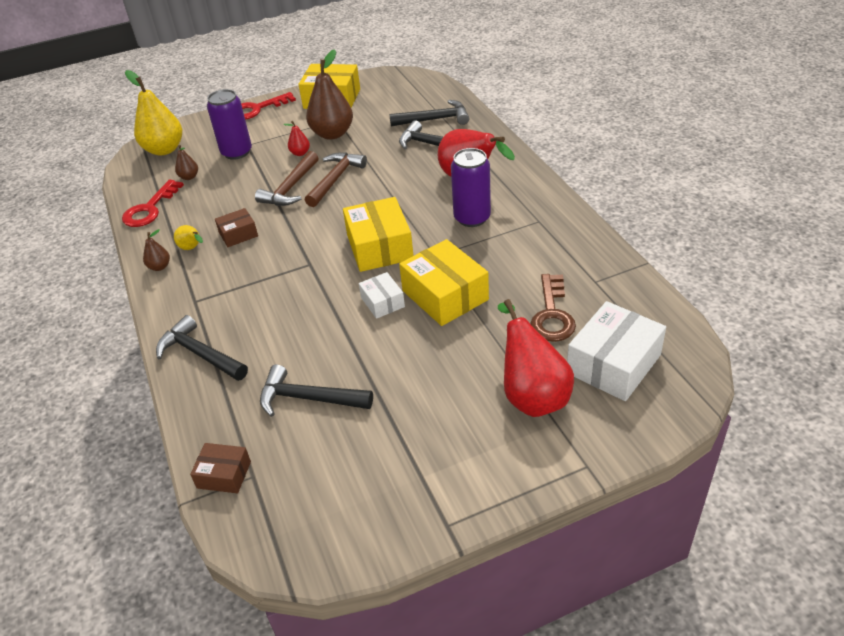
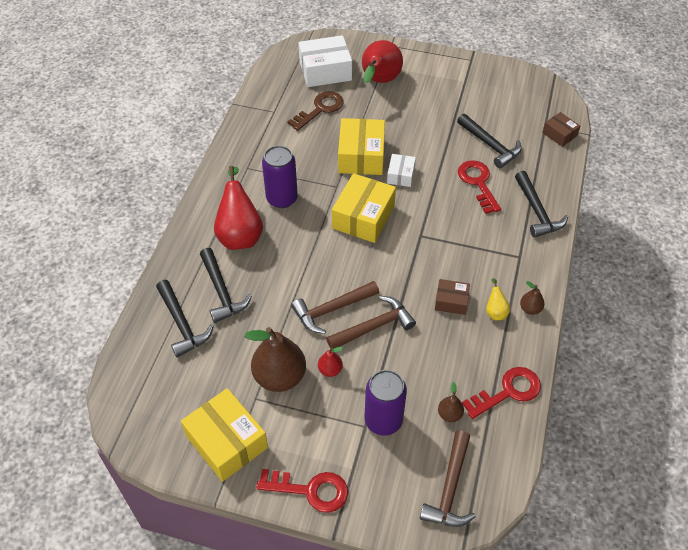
camera: 145 degrees left, 10 degrees up
yellow pear [125,70,182,156] -> brown hammer [420,431,476,527]
black hammer [389,100,469,126] -> black hammer turned 150 degrees counterclockwise [156,280,214,357]
none -> red key [458,160,501,214]

